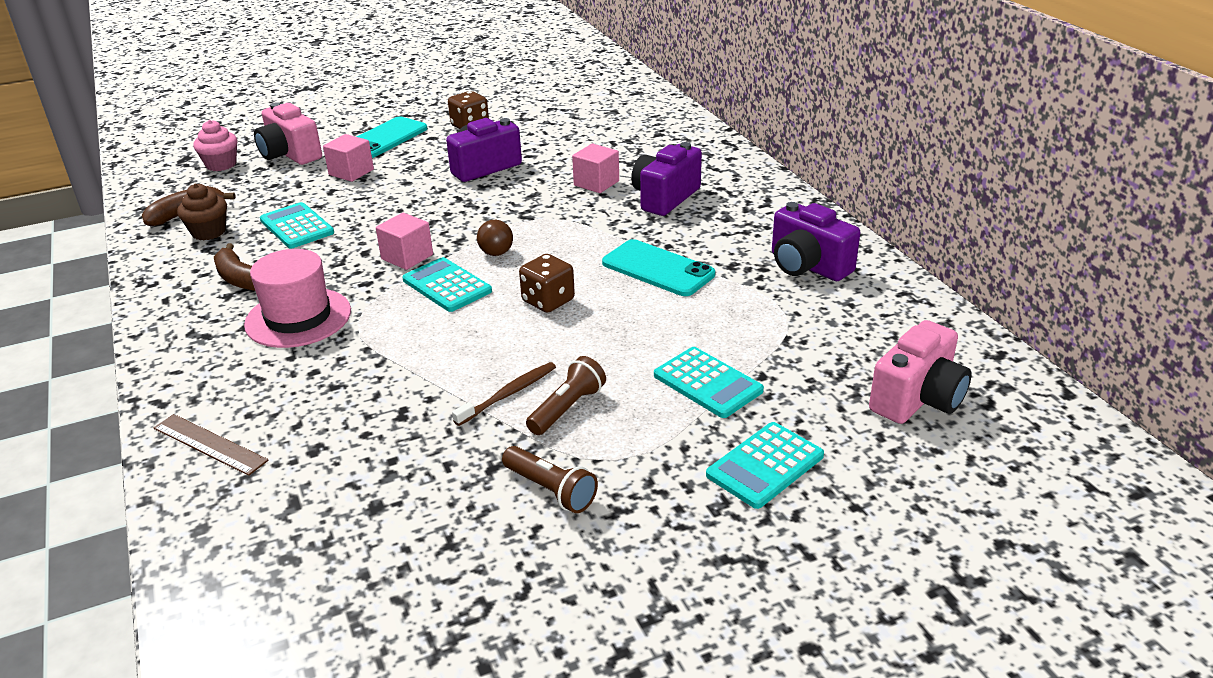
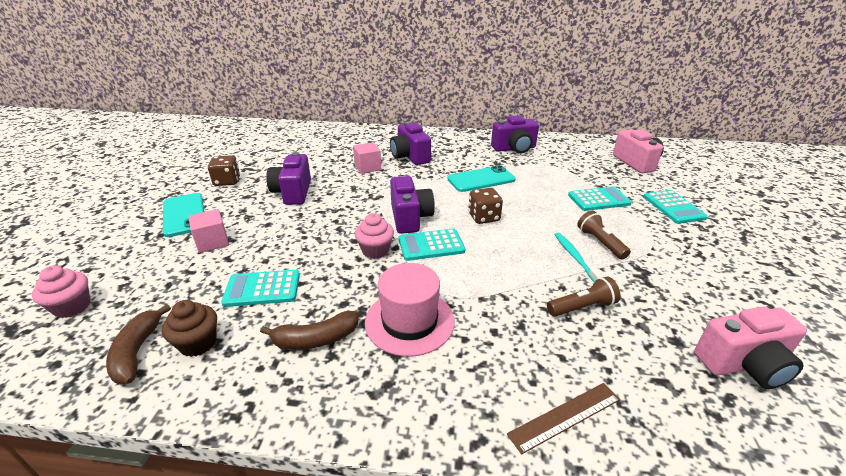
camera: 60 degrees left, 0 degrees up
pink camera [254,102,322,165] -> pink camera moved to [694,307,807,389]
pink cube [376,213,433,270] -> pink cupcake [355,213,394,259]
brown toothbrush [452,362,556,426] -> turquoise toothbrush [554,233,603,282]
brown ball [477,220,513,256] -> purple camera [390,176,435,234]
brown flashlight [502,446,598,513] -> brown flashlight moved to [547,276,621,317]

